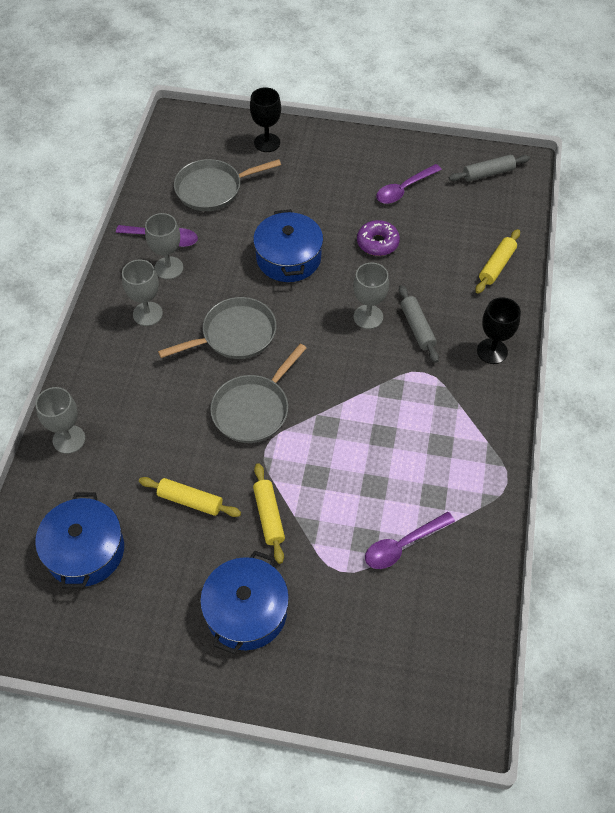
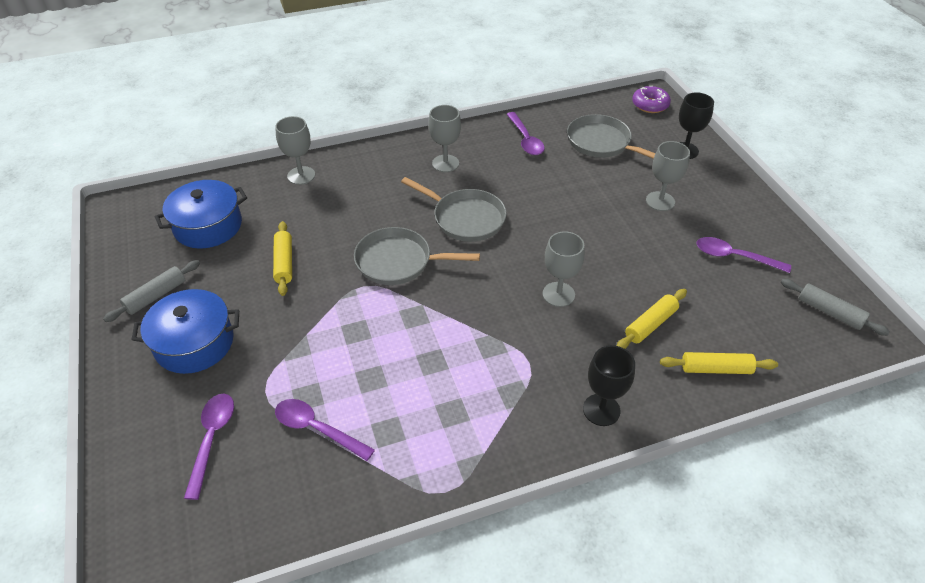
camera: 60 degrees right, 10 degrees down
grey goblet [145,213,183,279] -> grey goblet moved to [646,141,690,211]
blue pot [253,209,323,282] -> none
yellow rolling pin [253,463,285,564] -> yellow rolling pin moved to [617,289,687,349]
purple donut [357,220,400,256] -> purple donut moved to [632,86,671,113]
grey rolling pin [399,285,439,363] -> grey rolling pin moved to [103,260,200,322]
none -> purple spoon [184,394,234,500]

